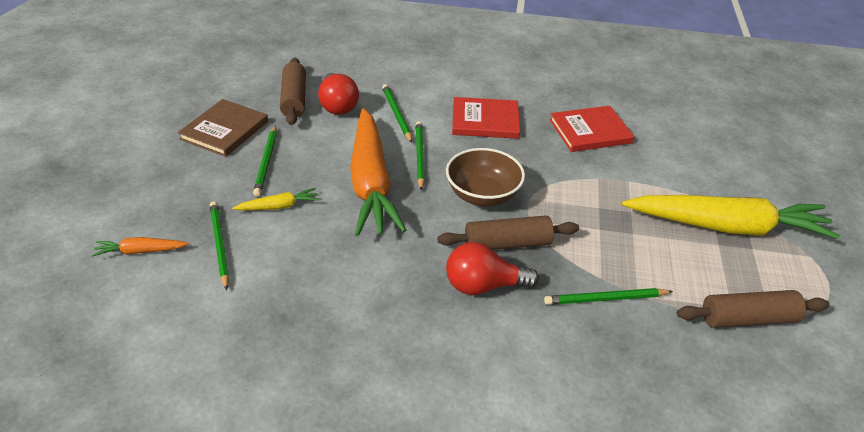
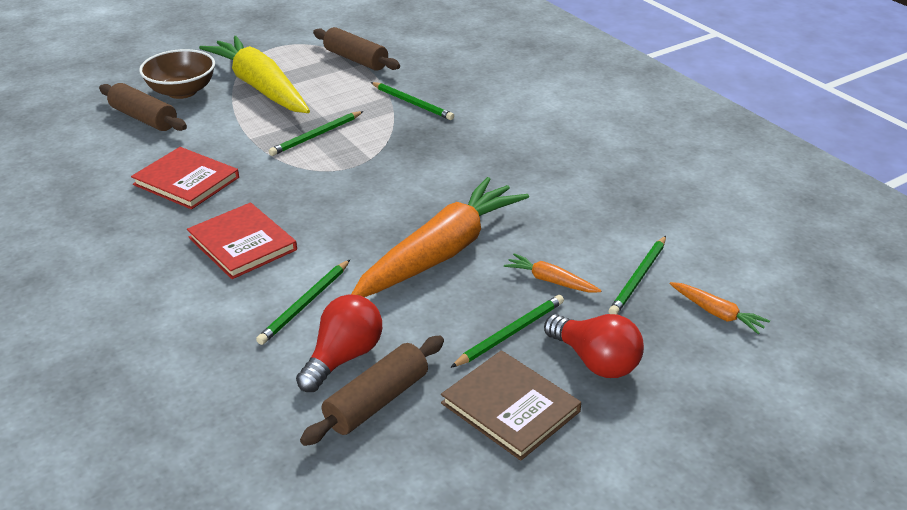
camera: 130 degrees left, 5 degrees down
brown book [178,99,268,157] -> brown book turned 60 degrees clockwise [441,350,581,461]
yellow carrot [232,188,319,210] -> orange carrot [504,253,601,293]
green pencil [416,121,425,191] -> green pencil moved to [269,111,363,156]
brown rolling pin [437,215,579,250] -> brown rolling pin moved to [99,83,187,131]
brown bowl [446,148,525,206] -> brown bowl moved to [139,49,215,99]
red light bulb [446,242,539,295] -> red light bulb moved to [544,314,644,378]

